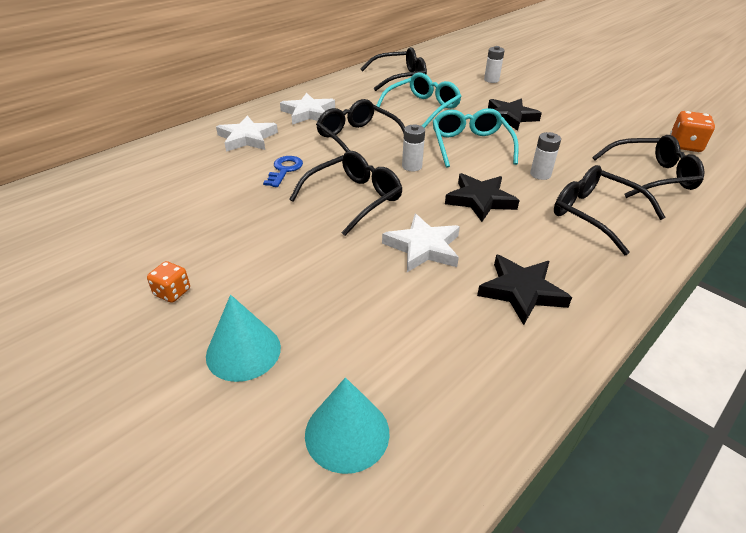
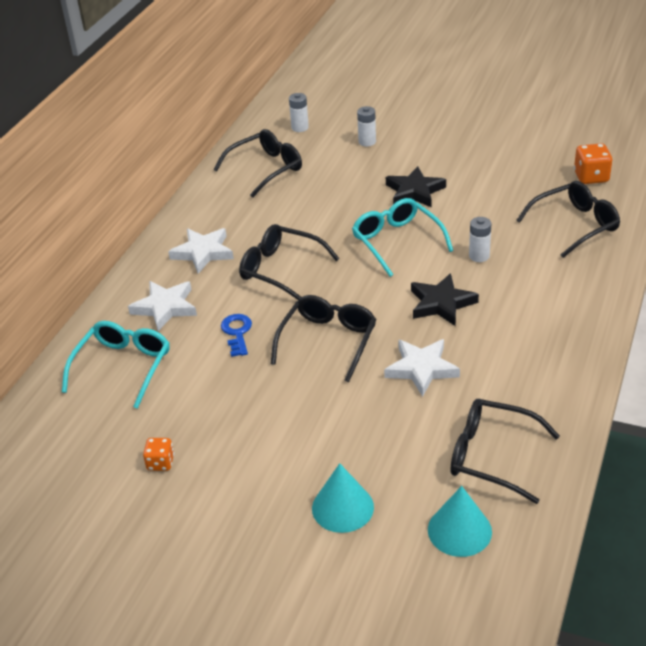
camera: 20 degrees left, 0 degrees up
orange dice [147,261,190,303] -> orange dice moved to [143,438,174,471]
turquoise glasses [376,72,462,128] -> turquoise glasses moved to [62,321,170,409]
white battery [402,124,425,171] -> white battery moved to [289,93,309,132]
black star [477,255,572,325] -> none
black glasses [554,165,666,255] -> black glasses moved to [450,399,560,504]

